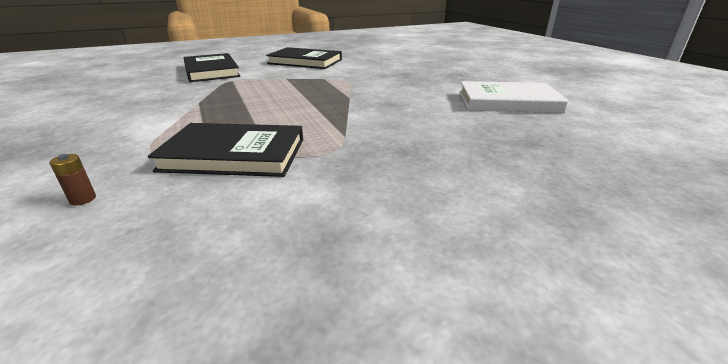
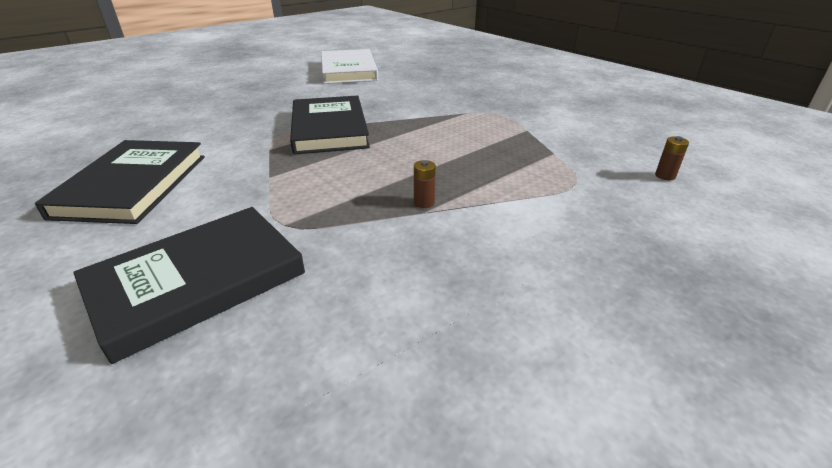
camera: 105 degrees left, 5 degrees up
black book [148,123,303,177] -> black book moved to [290,95,370,155]
none -> brown battery [414,160,436,208]

